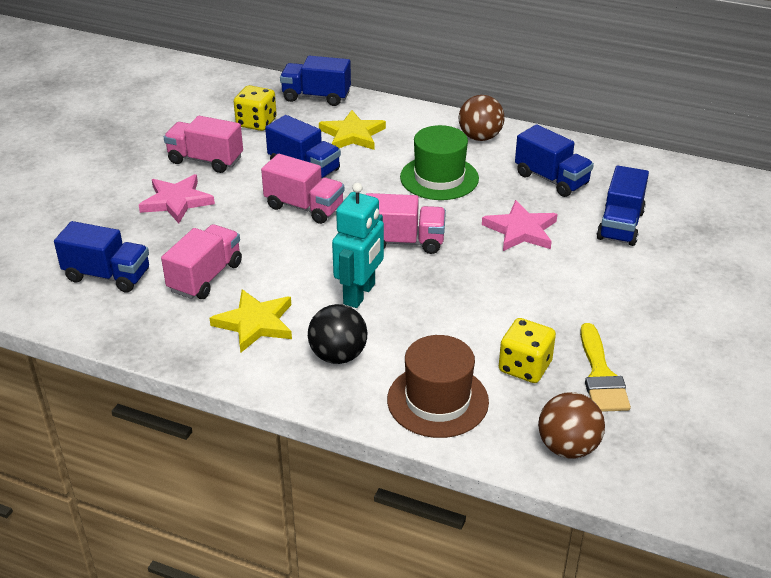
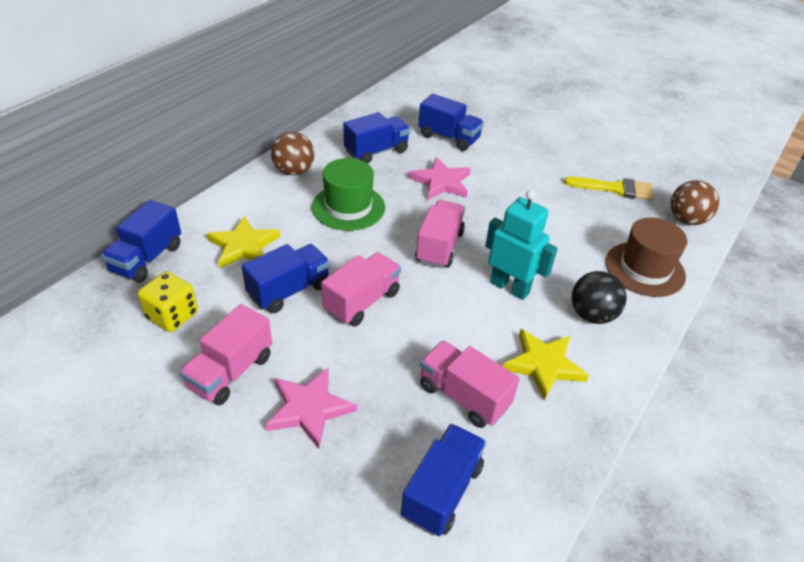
camera: 80 degrees left, 5 degrees up
yellow dice [499,318,556,383] -> none

